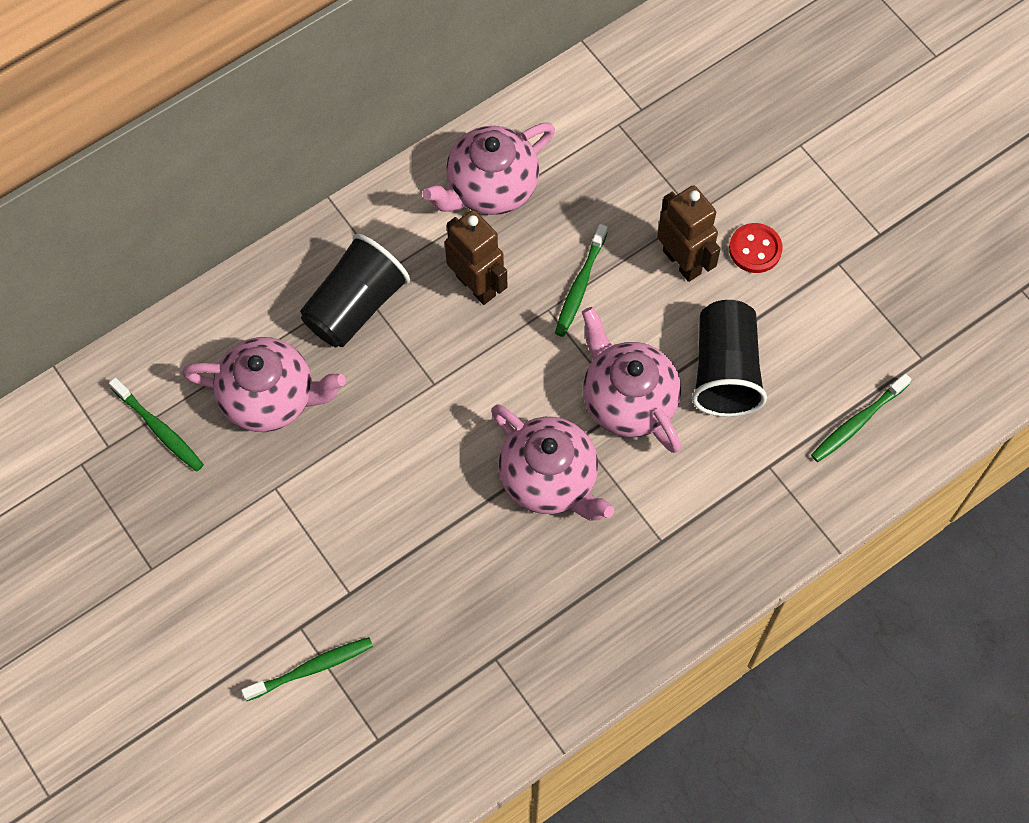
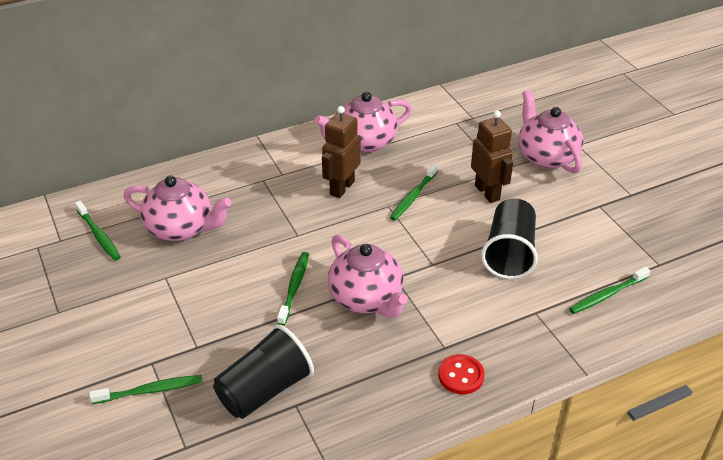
camera: 10 degrees right, 25 degrees down
black cup [300,234,410,347] -> black cup moved to [213,324,314,419]
brown robot [445,210,507,305] -> brown robot turned 120 degrees counterclockwise [322,106,361,198]
pink teapot [582,307,681,453] -> pink teapot moved to [518,90,583,174]
red button [729,223,783,273] -> red button moved to [438,354,485,394]
none -> green toothbrush [277,252,309,326]

